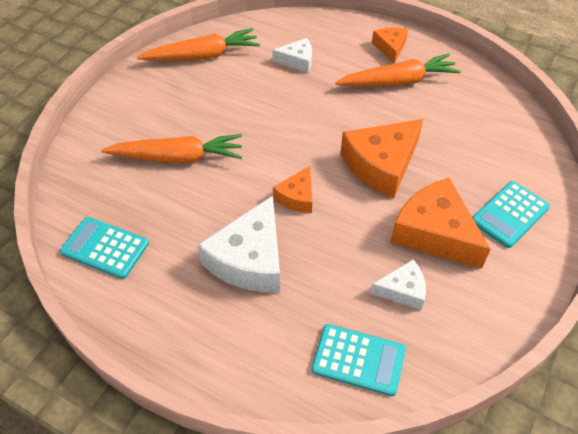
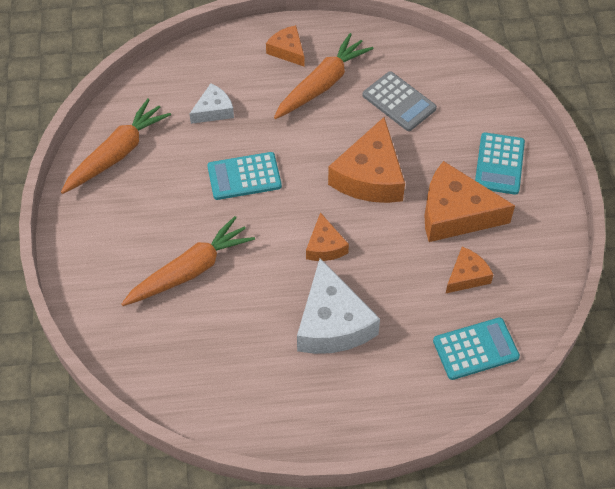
camera: 35 degrees left, 5 degrees up
turquoise calculator [60,217,149,279] -> turquoise calculator moved to [207,152,282,200]
white cheese [370,259,426,310] -> orange cheese [446,247,494,293]
none -> grey calculator [362,71,437,131]

